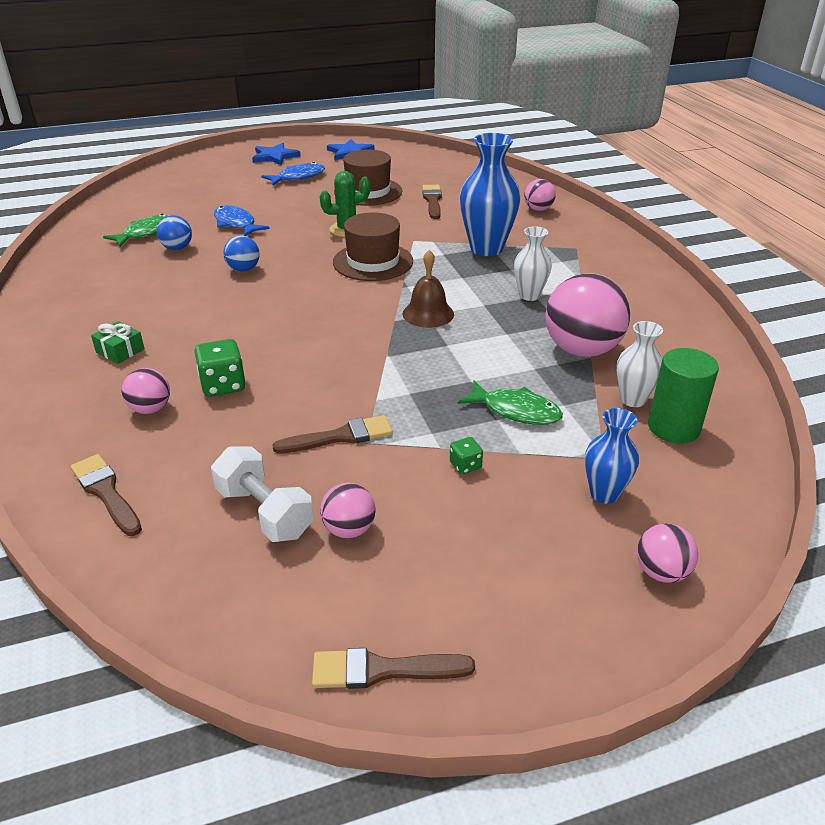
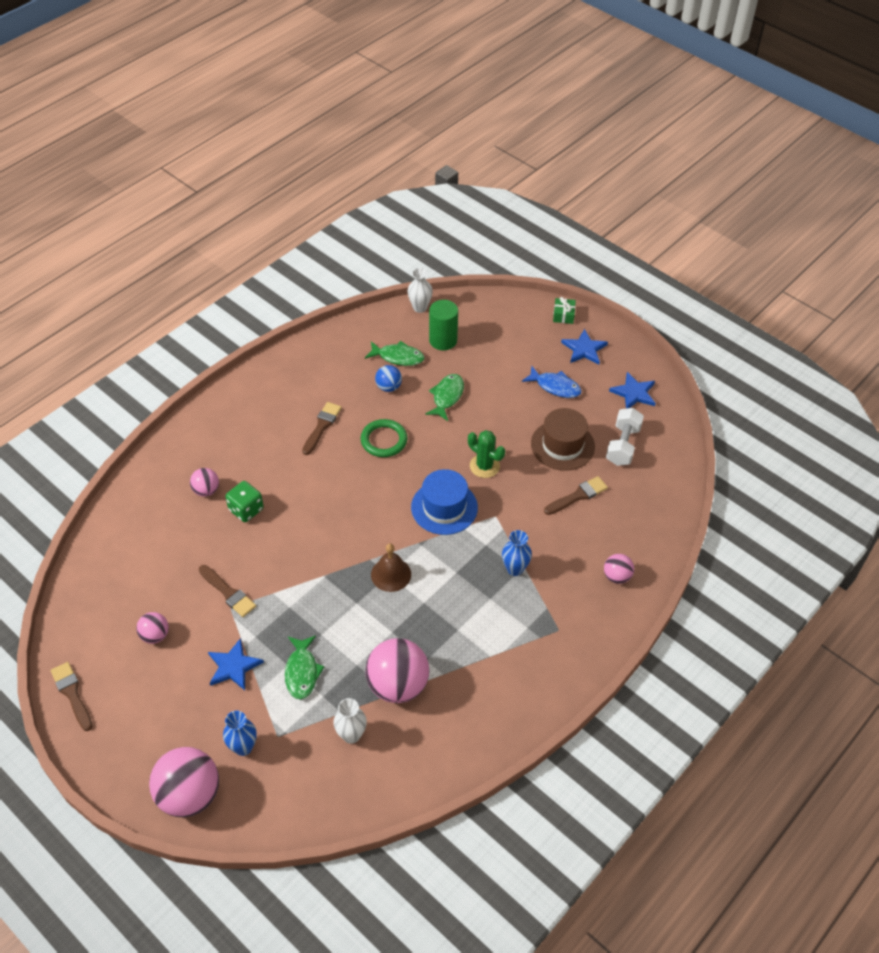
camera: 60 degrees right, 15 degrees up
brown brush [71,454,142,536] -> brown brush moved to [302,402,342,455]
green gift [91,321,144,364] -> green gift moved to [553,297,576,324]
white dumbbell [211,447,313,542] -> white dumbbell moved to [606,408,644,466]
blue fish [214,205,270,236] -> green fish [425,374,464,421]
blue ball [223,236,260,272] -> green ring [361,419,408,457]
brown hat [333,212,413,281] -> blue hat [411,469,478,535]
green dice [450,437,483,474] -> blue star [208,638,264,690]
blue vase [460,133,521,256] -> blue vase [502,530,532,576], size x0.57
white vase [514,226,552,301] -> white vase moved to [408,268,433,313]
pink ball [637,523,698,583] -> pink ball [149,747,219,817], size x1.97
green cylinder [648,348,719,443] -> green cylinder moved to [429,300,458,350]

